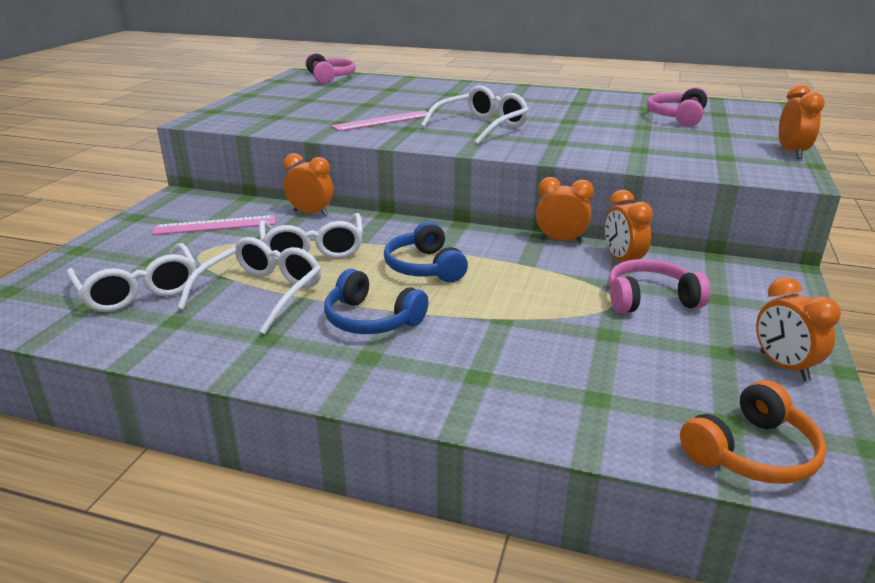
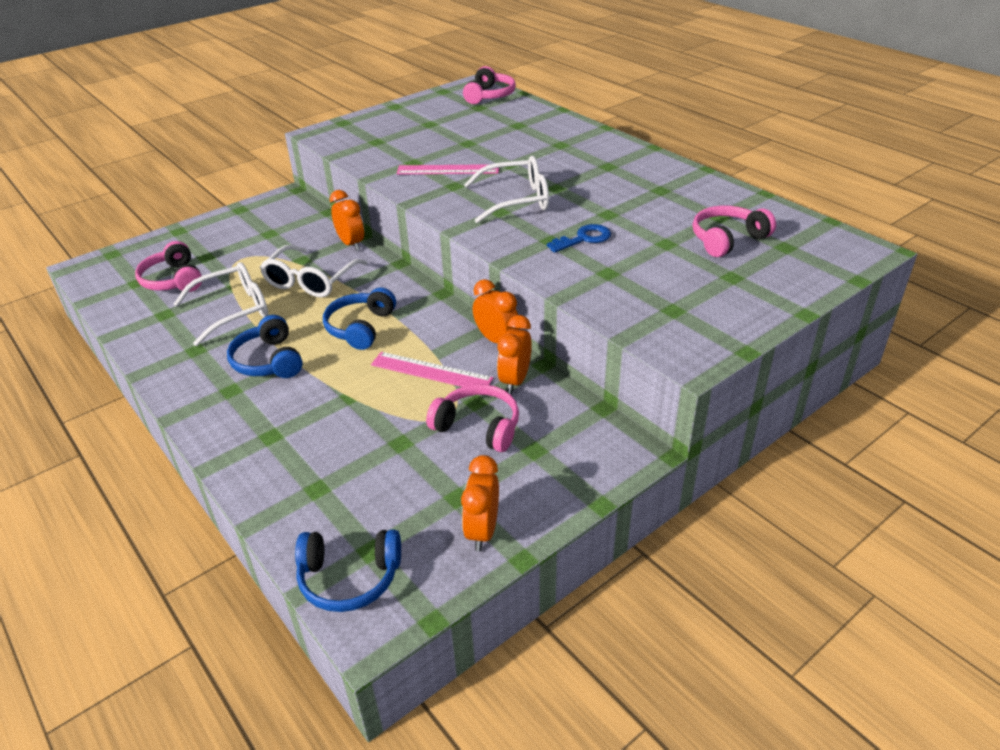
camera: 35 degrees right, 10 degrees up
white glasses [67,243,197,312] -> pink headphones [135,241,202,292]
pink ruler [152,215,275,235] -> pink ruler moved to [371,352,493,387]
orange headphones [680,380,827,484] -> blue headphones [295,530,401,612]
orange clock [779,84,825,159] -> none
none -> blue key [547,224,611,253]

